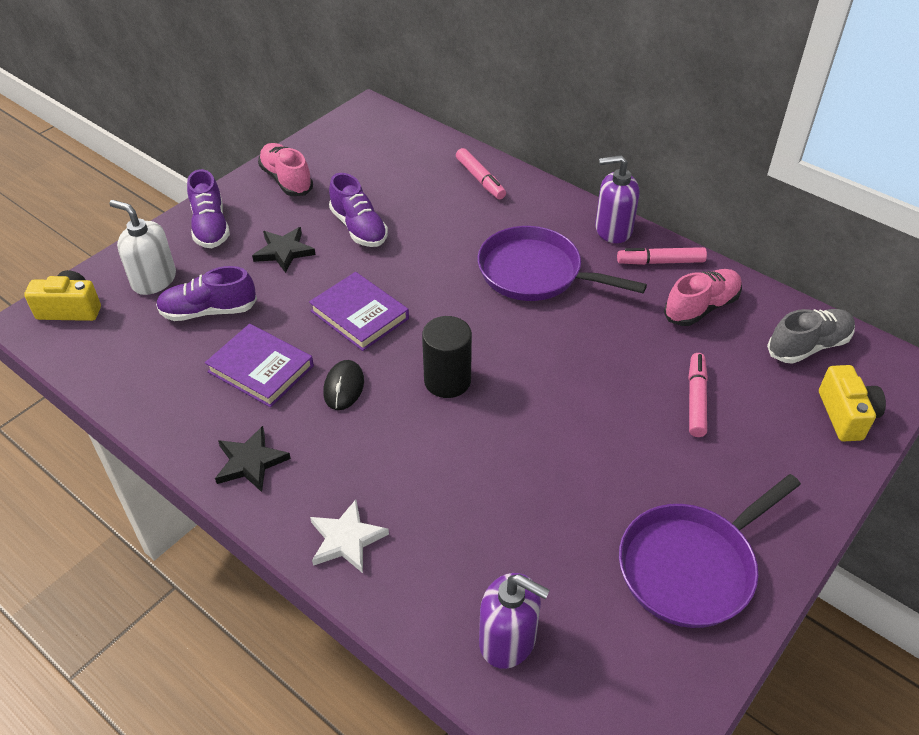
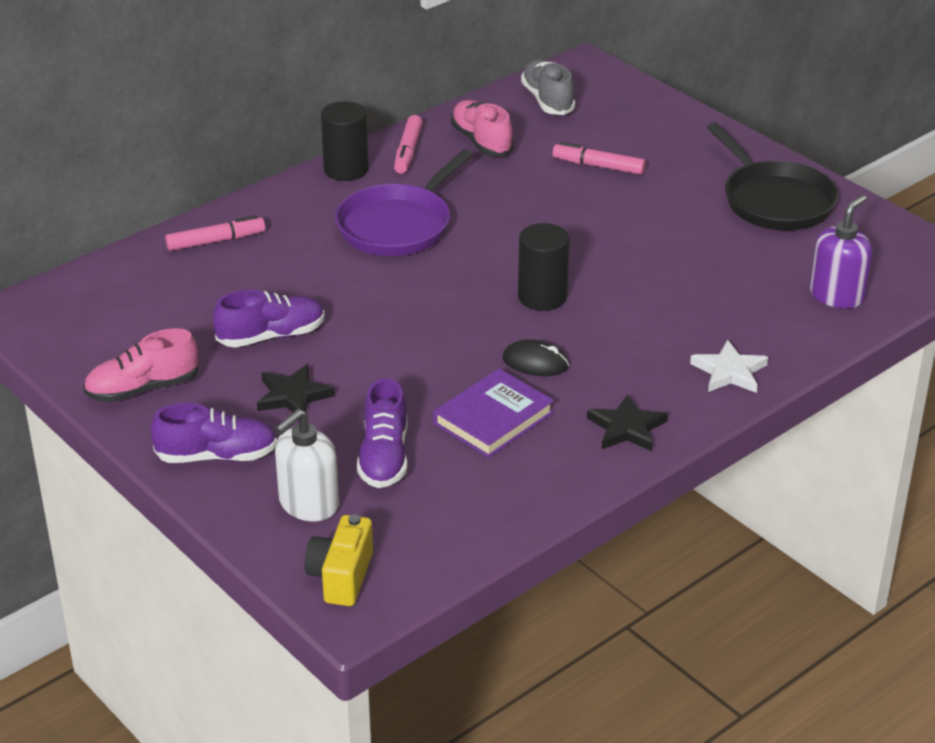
camera: 80 degrees left, 10 degrees down
purple book [309,272,409,351] -> none
purple soap dispenser [595,155,640,243] -> black cylinder [321,101,369,181]
purple pan [619,474,801,628] -> black pan [707,123,838,230]
yellow camera [819,365,886,442] -> none

